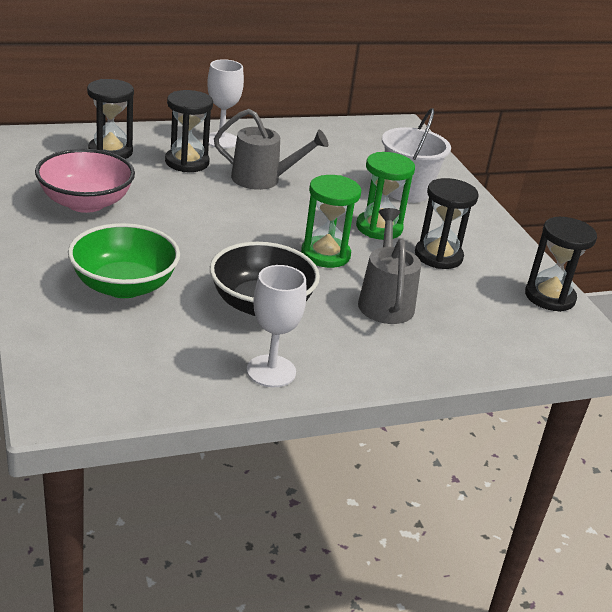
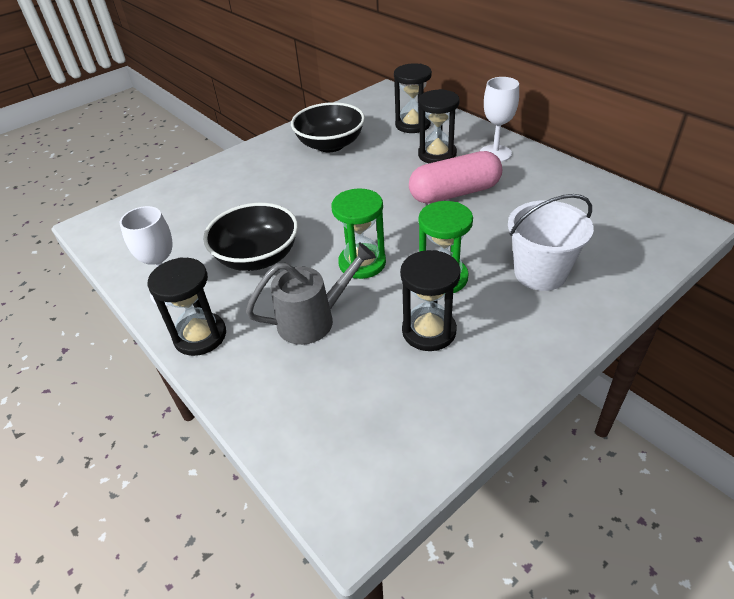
camera: 75 degrees right, 10 degrees up
pink bowl [35,149,135,213] -> black bowl [291,102,365,152]
green bowl [68,223,180,298] -> none
grey watering can [214,109,328,190] -> pink capsule [409,151,502,204]
black hourglass [525,217,597,312] -> black hourglass moved to [147,257,226,356]

